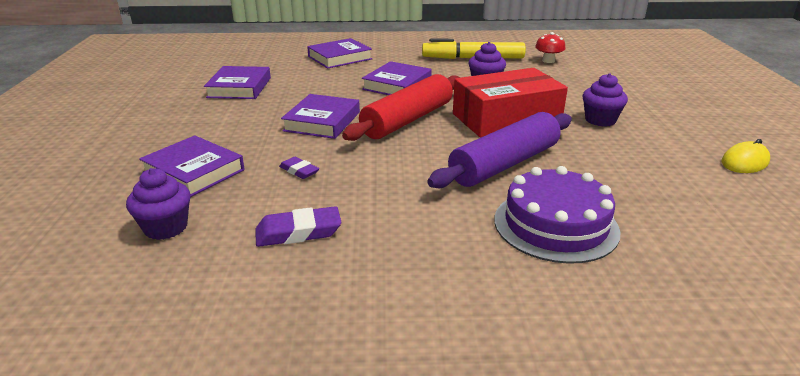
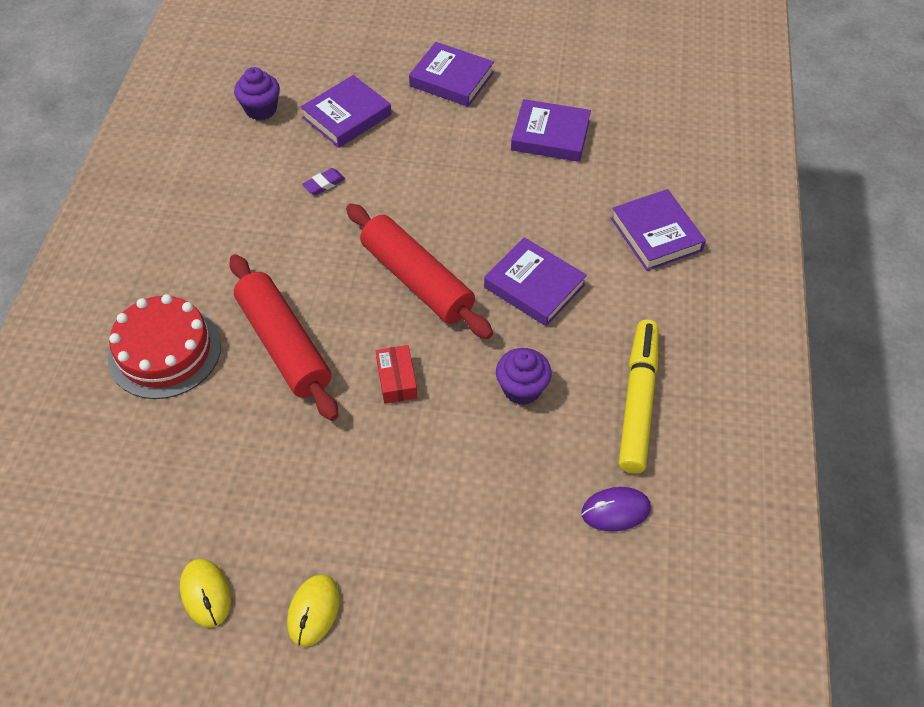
camera: 100 degrees right, 25 degrees up
purple eraser [255,206,341,247] -> none
purple book [281,94,360,139] -> purple book moved to [409,42,494,107]
purple rolling pin [427,112,572,188] -> red rolling pin [229,254,338,421]
red box [453,68,568,137] -> red box [376,345,418,404], size x0.43
purple cake [494,166,620,264] -> red cake [108,294,221,399]
red mushroom [535,32,566,63] -> purple mouse [581,487,651,532]
purple cupcake [582,73,628,127] -> none
none -> yellow mouse [287,574,340,647]

